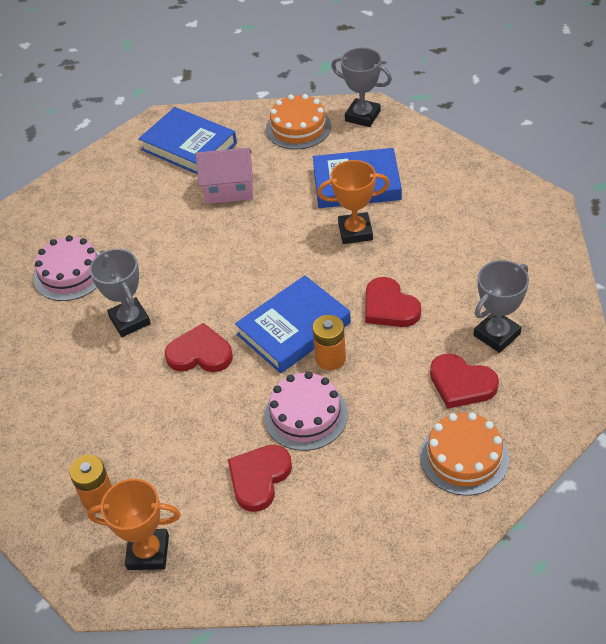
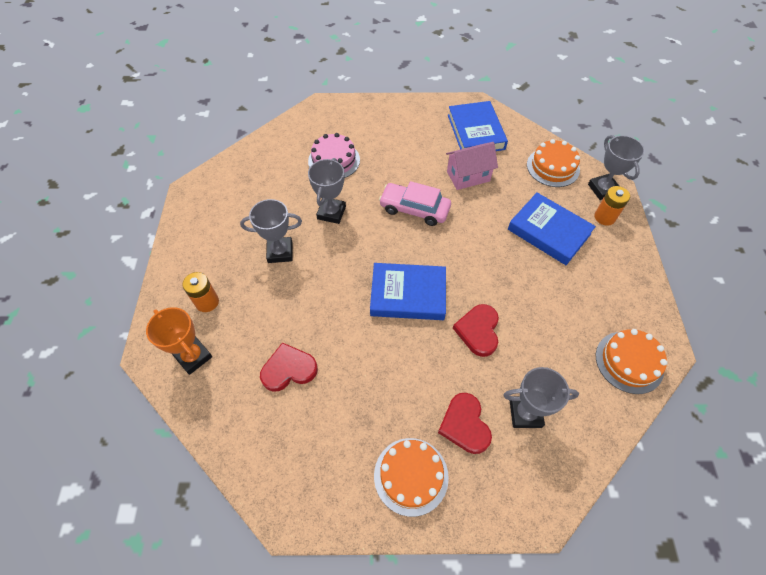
camera: 40 degrees right, 10 degrees up
red heart [165,323,233,372] -> none
pink house [195,148,253,204] -> pink house turned 60 degrees counterclockwise [446,142,498,190]
pink cake [264,372,348,451] -> none
orange battery [312,315,346,370] -> orange battery moved to [594,186,630,226]
orange trophy [317,160,390,244] -> none
none -> grey trophy [240,199,302,263]
none -> pink car [379,181,451,226]
none -> orange cake [596,329,667,394]

